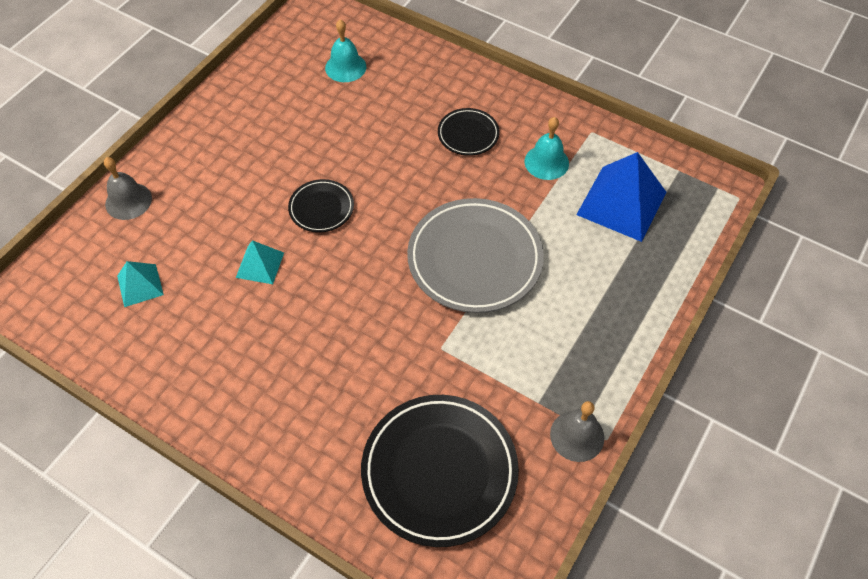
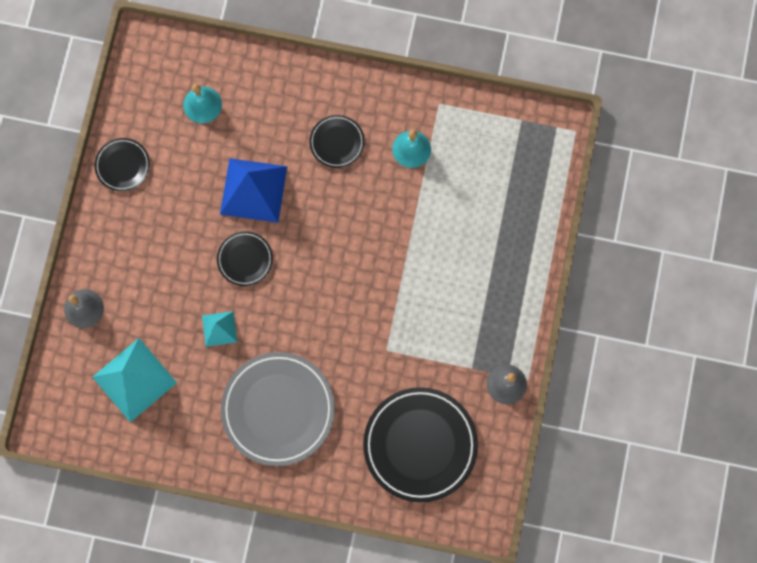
camera: 20 degrees left, 20 degrees up
turquoise pyramid [117,261,164,307] -> turquoise pyramid [93,338,177,422], size x1.88
grey plate [407,198,544,313] -> grey plate moved to [221,352,335,466]
blue pyramid [576,152,666,242] -> blue pyramid moved to [220,158,287,223]
none -> black plate [95,138,150,191]

